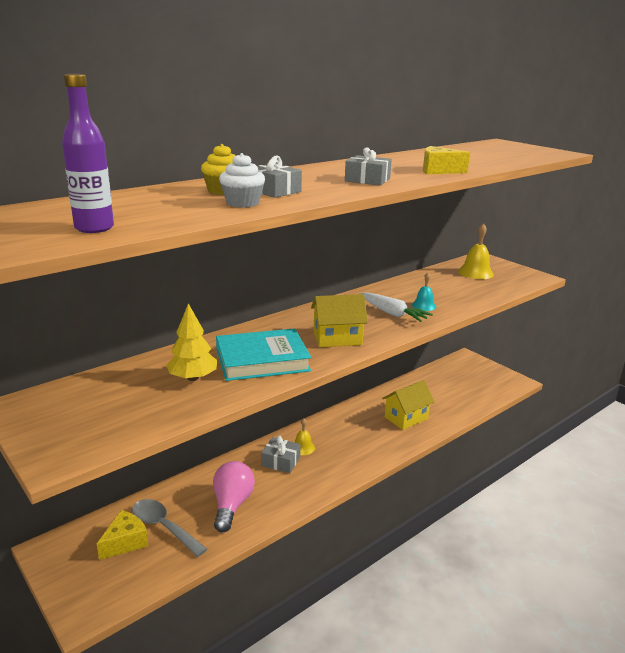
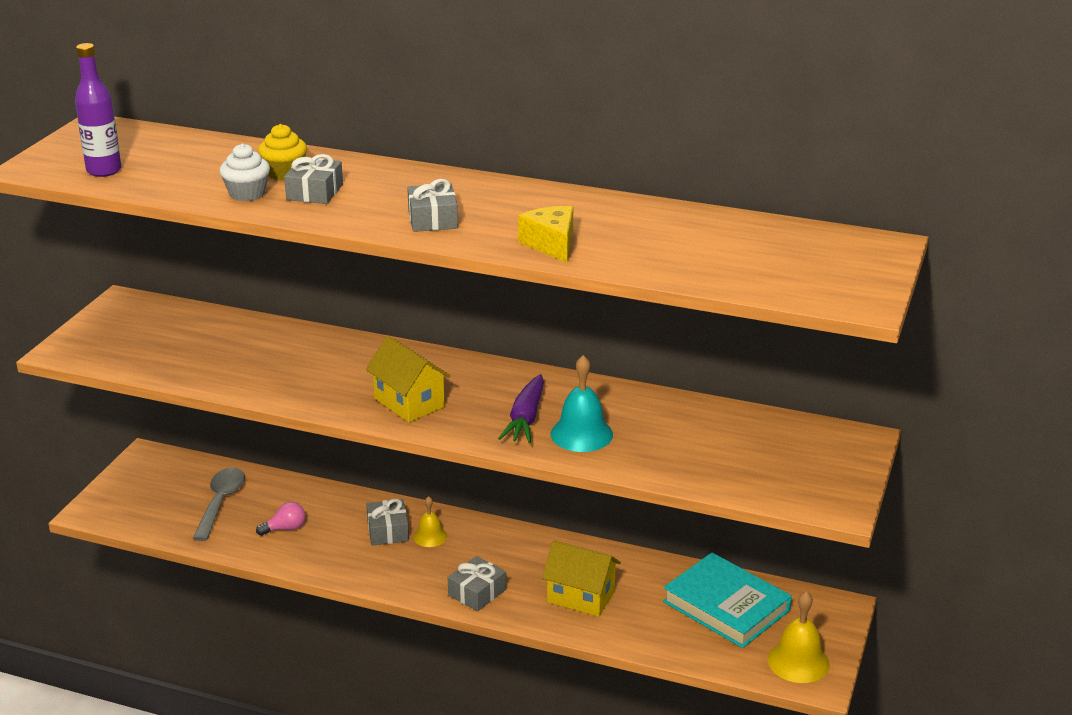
camera: 60 degrees right, 5 degrees up
yellow cheese [96,510,148,560] -> none
yellow tree [166,303,217,381] -> none
pink light bulb [213,461,255,533] -> pink light bulb [256,502,305,536], size x0.56
turquoise book [216,328,311,381] -> turquoise book moved to [663,552,792,648]
white carrot [360,292,433,322] -> purple carrot [498,374,544,443]
turquoise bell [412,272,436,311] -> turquoise bell [551,355,613,452], size x1.63
yellow bell [458,223,494,279] -> yellow bell moved to [767,591,830,683]
none -> grey gift [448,556,506,611]

